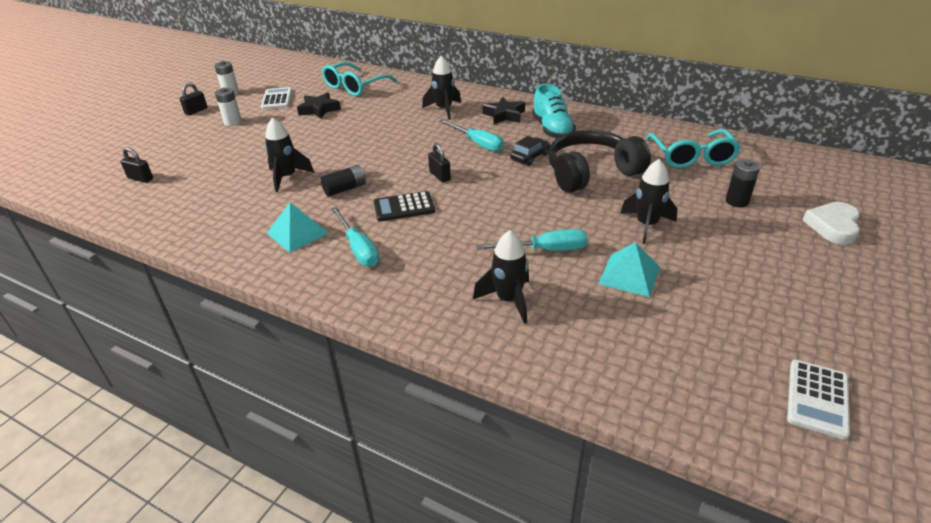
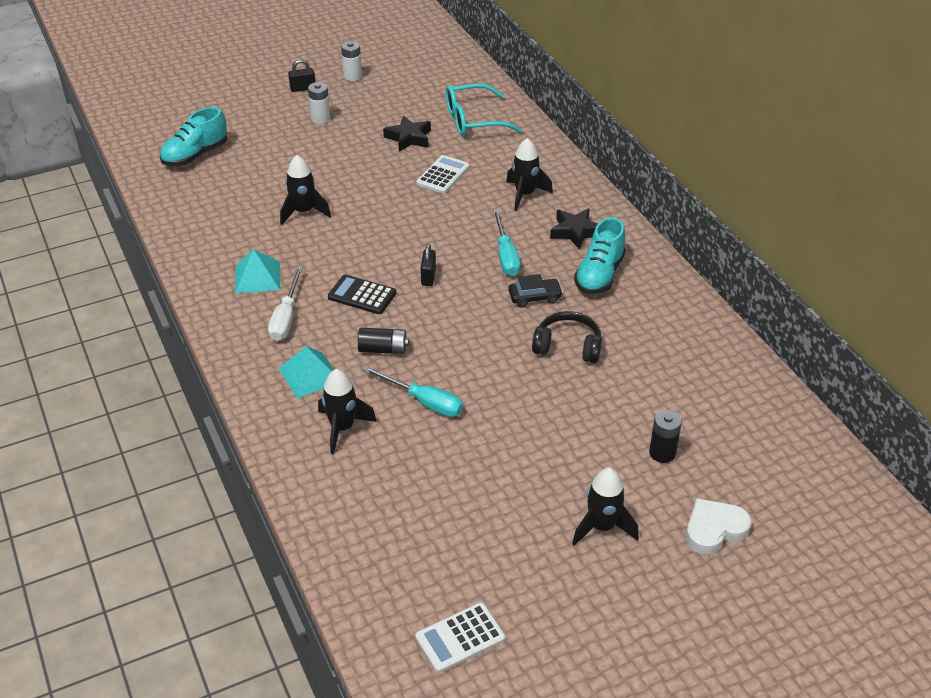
camera: 35 degrees right, 5 degrees up
black padlock [120,147,153,183] -> turquoise shoe [160,107,227,166]
white calculator [261,87,292,109] -> white calculator moved to [416,155,470,194]
black battery [320,165,366,197] -> black battery moved to [358,328,409,354]
turquoise screwdriver [331,207,379,267] -> white screwdriver [268,267,303,341]
black headphones [548,130,651,193] -> black headphones [532,311,602,363], size x0.63
turquoise pyramid [599,242,660,297] -> turquoise pyramid moved to [278,346,334,398]
black rocket [620,159,677,244] -> black rocket moved to [572,468,639,546]
turquoise glasses [646,129,741,168] -> none

